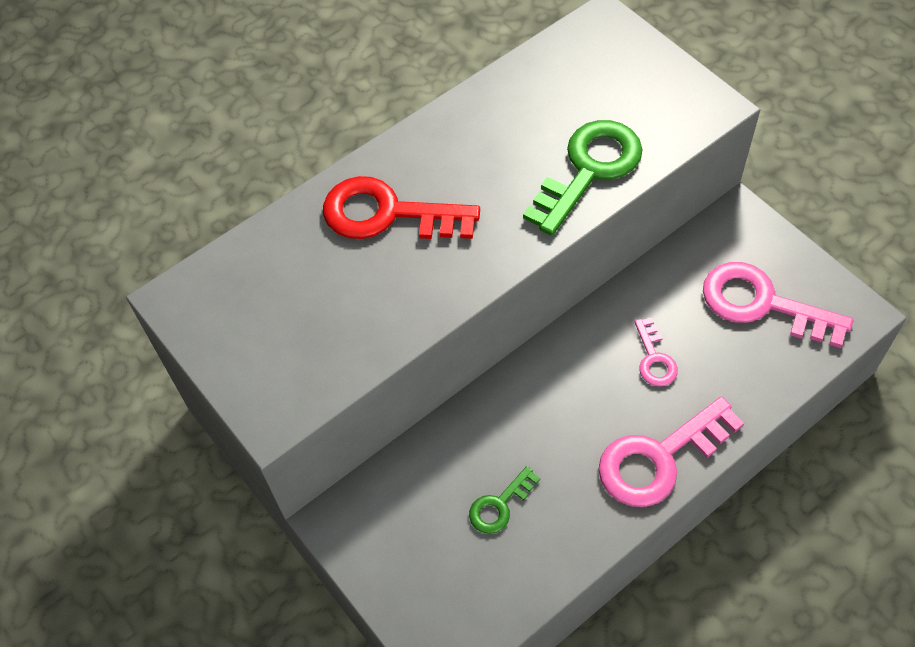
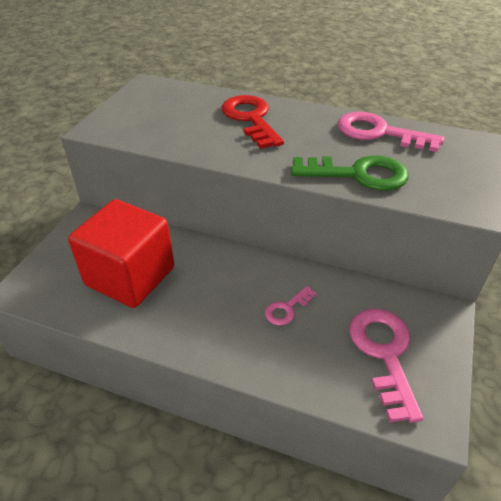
camera: 55 degrees right, 15 degrees down
green key [469,466,540,534] -> red cube [68,199,174,308]
pink key [598,396,744,507] -> pink key moved to [338,112,444,152]

